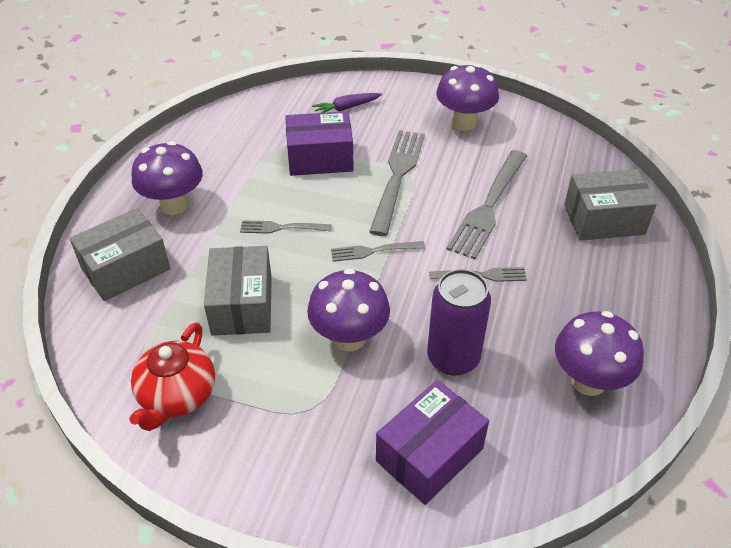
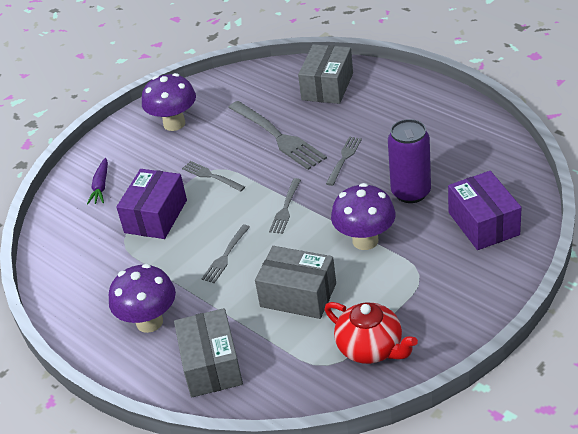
camera: 60 degrees left, 5 degrees down
grey fork [369,130,425,236] -> grey fork [182,161,245,192], size x0.54
purple mushroom [555,311,644,396] -> none

